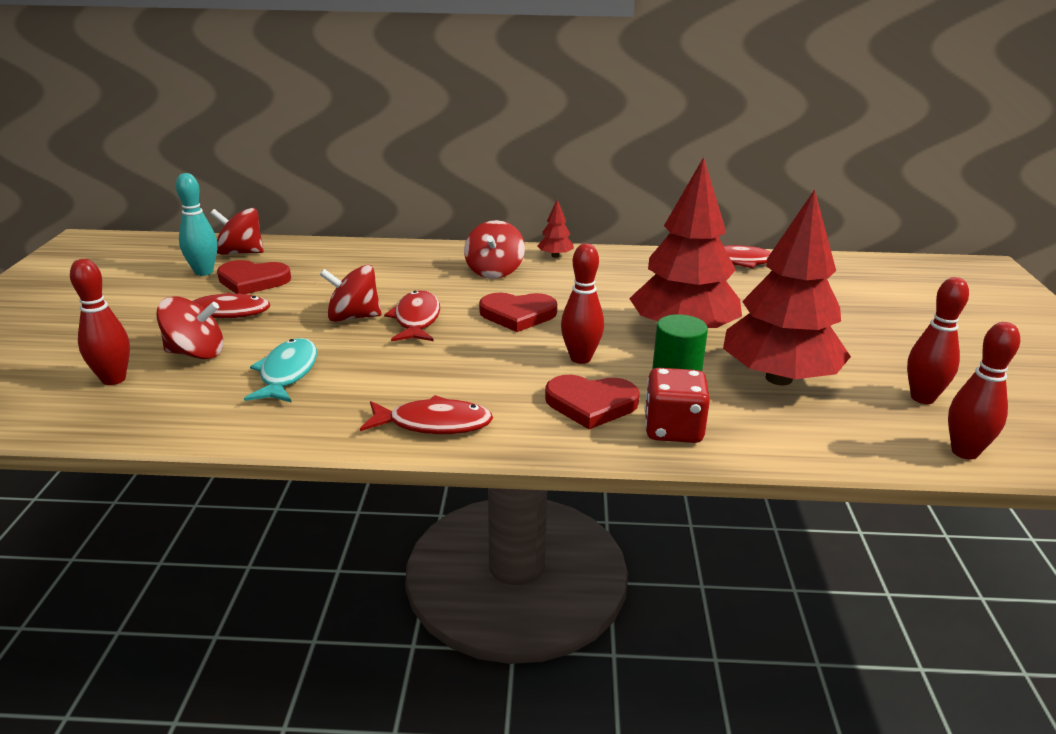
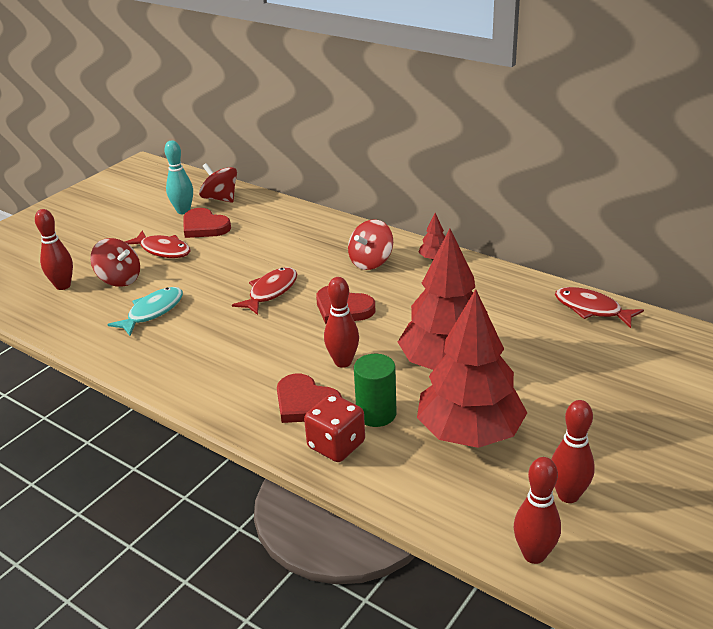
camera: 35 degrees right, 5 degrees up
red spinning top [320,265,381,322] -> none
red fish [360,395,493,434] -> none

